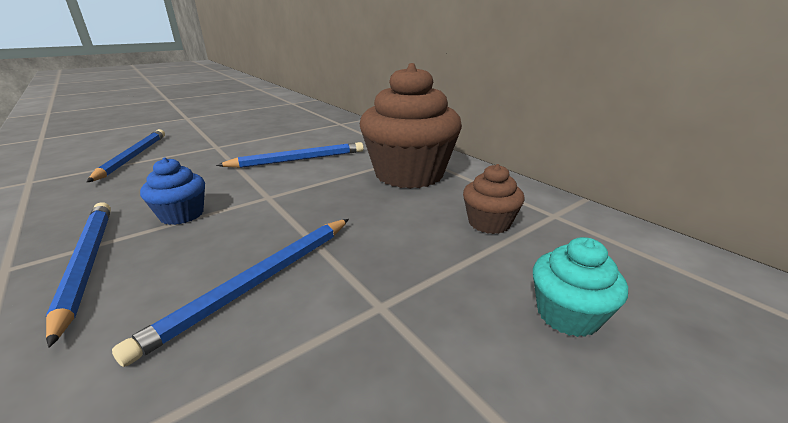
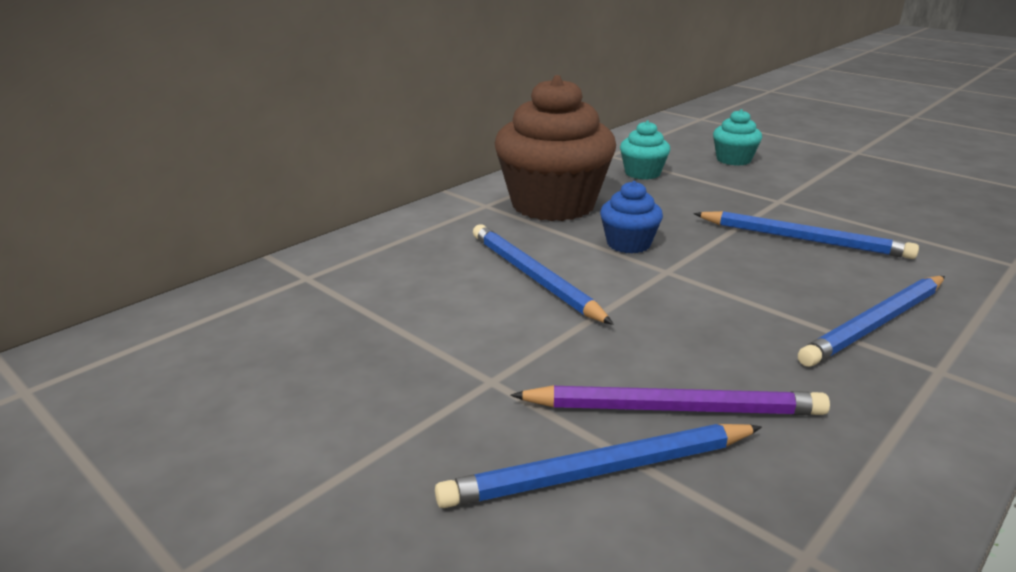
camera: 100 degrees left, 0 degrees up
blue cupcake [140,158,205,225] -> blue cupcake moved to [600,181,663,253]
brown cupcake [463,164,525,234] -> turquoise cupcake [620,121,670,180]
none -> purple pencil [510,385,830,415]

